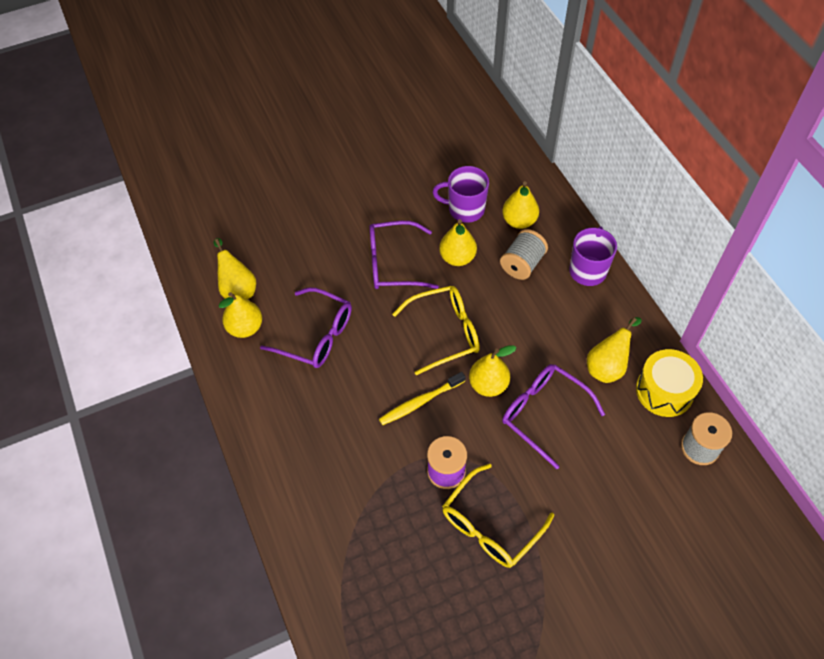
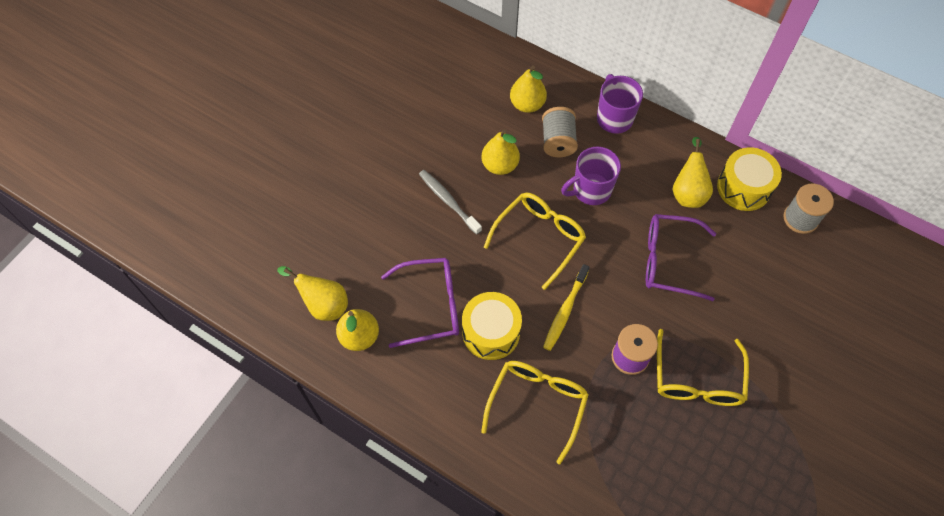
camera: 35 degrees left, 5 degrees up
purple glasses [369,221,439,289] -> grey toothbrush [419,170,482,235]
purple mug [433,166,489,223] -> purple mug moved to [561,147,621,205]
yellow pear [469,345,517,397] -> none
none -> yellow drum [462,292,522,360]
none -> yellow glasses [481,361,589,465]

